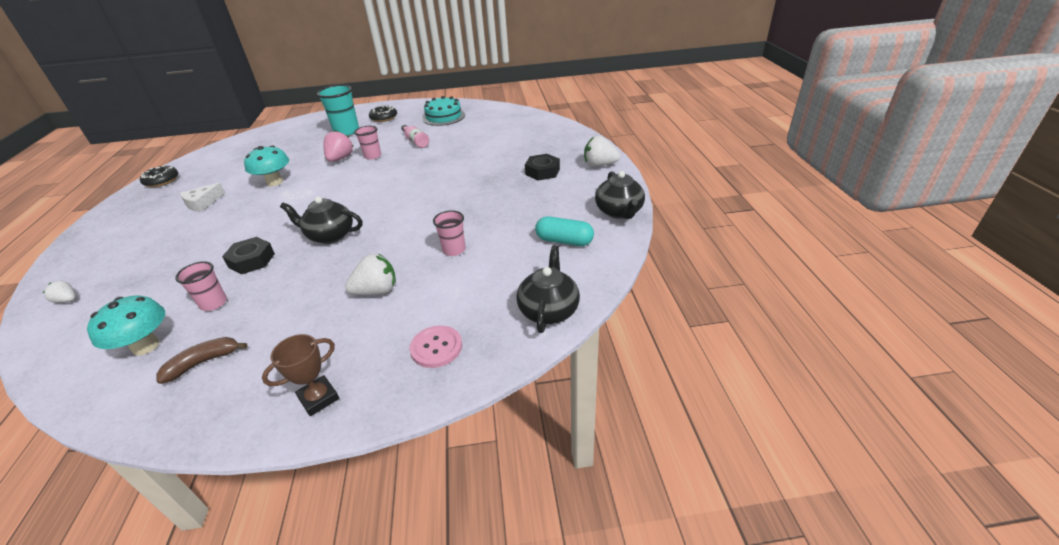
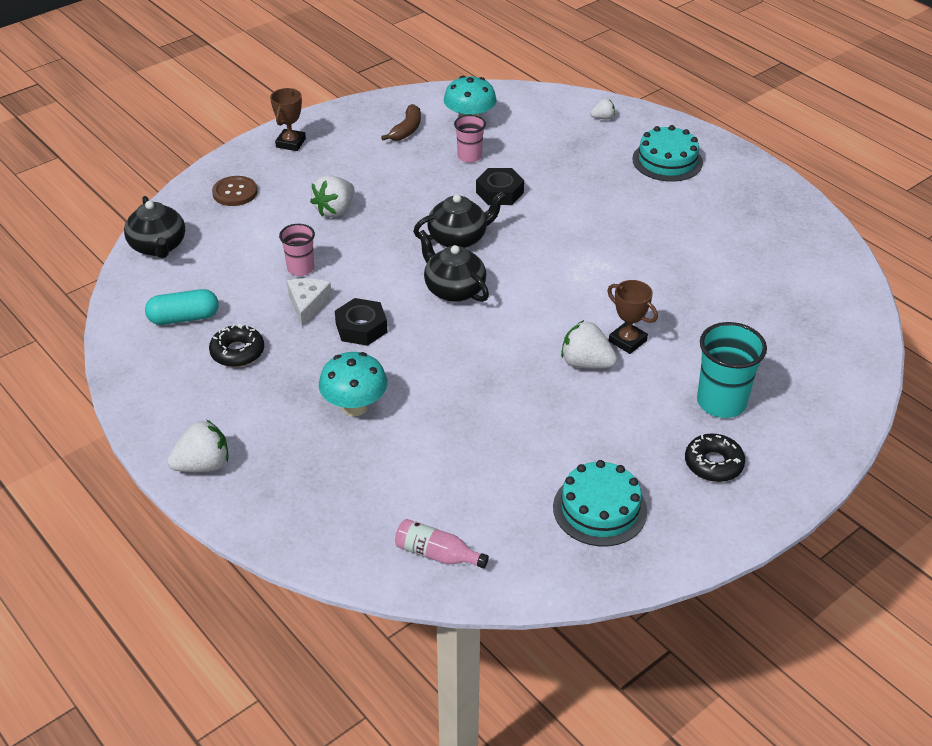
camera: 145 degrees right, 5 degrees up
black donut [140,166,178,187] -> black donut moved to [209,324,264,367]
white cheese [180,183,225,212] -> white cheese moved to [287,278,332,327]
turquoise mushroom [244,146,289,186] -> turquoise mushroom moved to [319,352,387,416]
pink strawberry [324,130,354,162] -> brown trophy [607,280,658,354]
pink cup [354,126,381,160] -> white strawberry [561,320,617,368]
pink bottle [401,125,429,148] -> pink bottle moved to [395,519,489,568]
pink button [410,325,462,368] -> brown button [212,176,258,206]
black nut [525,154,560,181] -> black nut moved to [335,298,388,346]
black teapot [595,171,645,219] -> black teapot moved to [418,230,489,302]
none -> turquoise cake [632,125,703,182]

